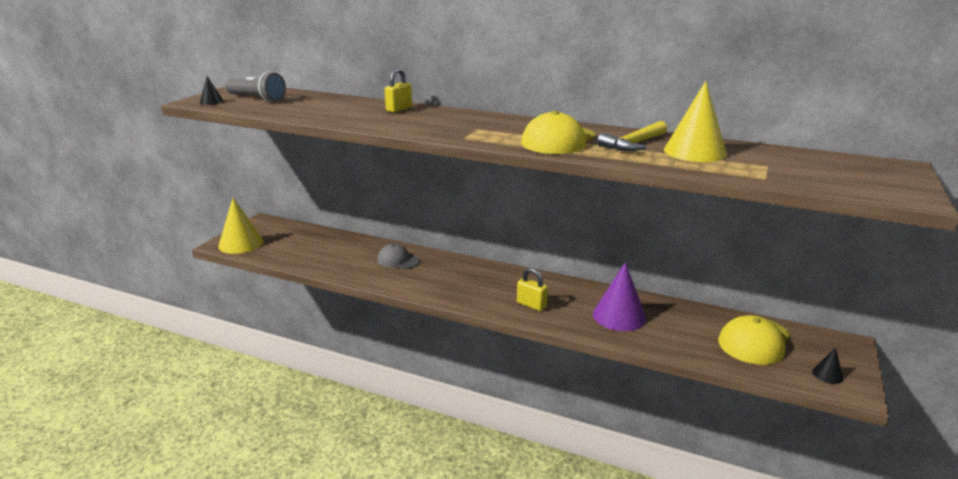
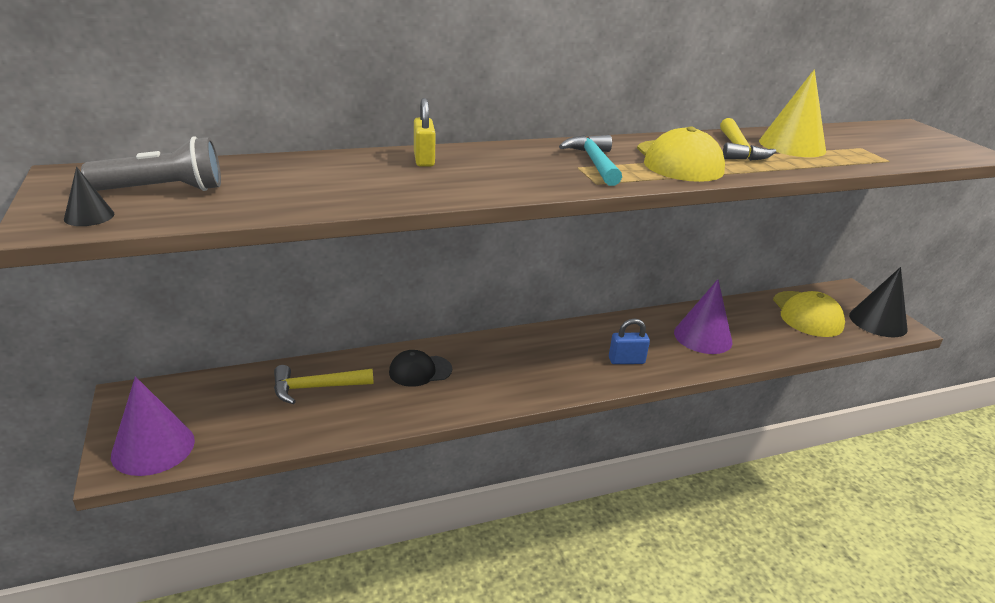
camera: 45 degrees left, 5 degrees up
yellow cone [218,198,264,254] -> purple cone [111,377,195,476]
grey cap [377,244,420,269] -> black cap [389,350,452,387]
yellow padlock [517,268,548,311] -> blue padlock [609,318,650,364]
black cone [812,348,844,384] -> black cone [849,267,907,337], size x2.12
none -> yellow hammer [274,365,373,404]
none -> turquoise hammer [559,135,622,186]

